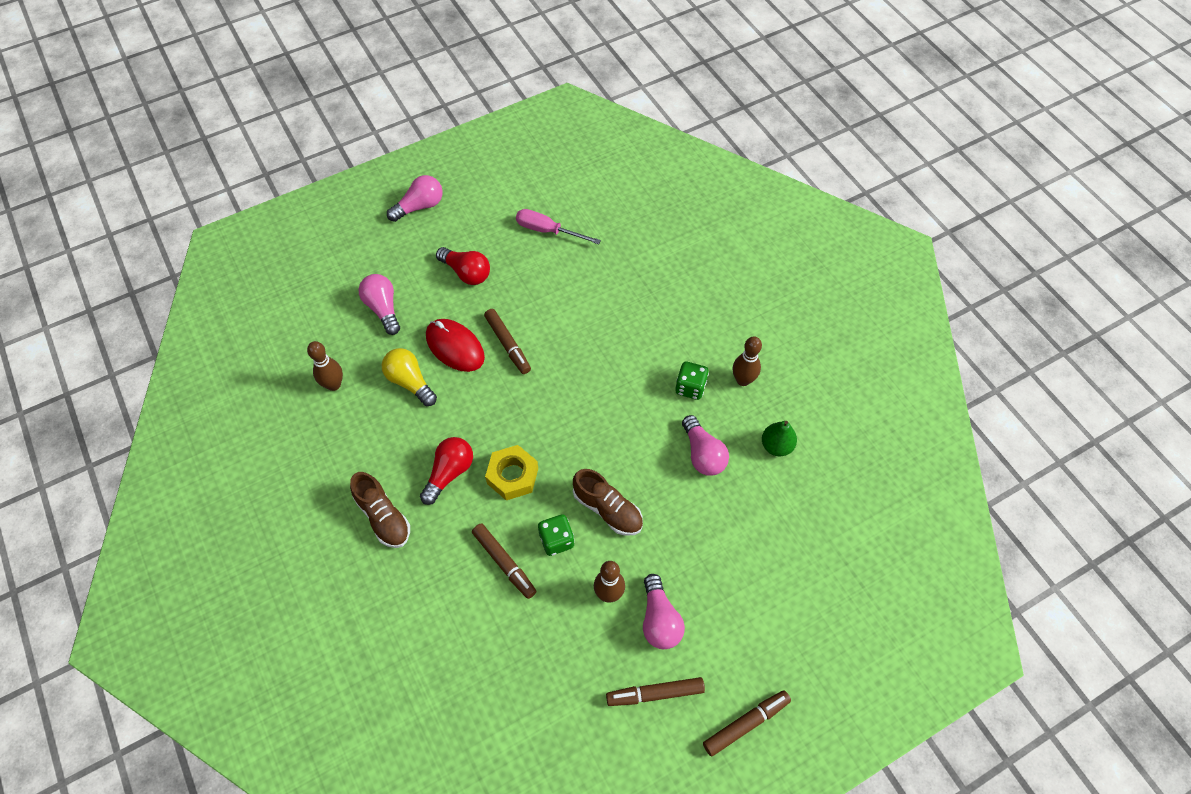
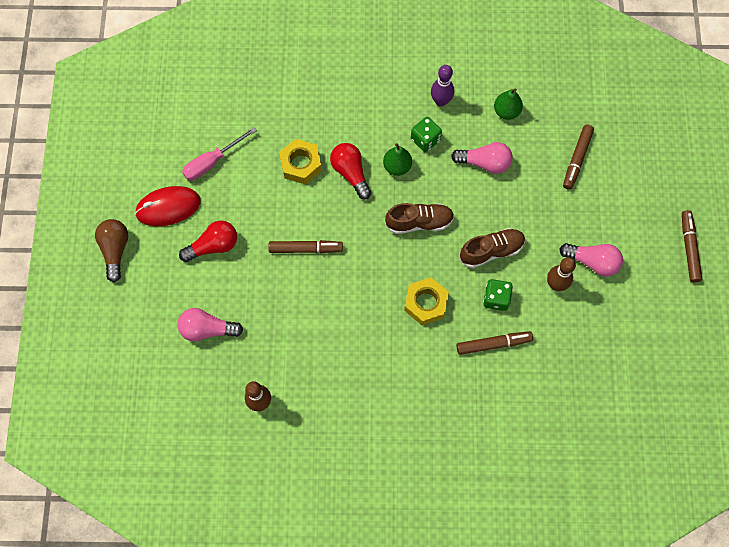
camera: 60 degrees left, 10 degrees up
brown shoe [350,472,410,548] -> brown shoe moved to [385,203,454,234]
yellow light bulb [382,348,437,406] -> none
pink light bulb [387,175,443,222] -> brown light bulb [95,219,128,282]
red light bulb [420,437,473,505] -> red light bulb moved to [330,143,371,200]
red mouse [426,319,485,372] -> red mouse moved to [135,186,201,226]
brown marker [606,677,705,706] -> brown marker moved to [563,125,594,190]
brown bowling pin [733,336,762,386] -> purple bowling pin [431,65,454,106]
none -> yellow nut [279,139,322,184]
none -> green pear [383,143,412,176]

